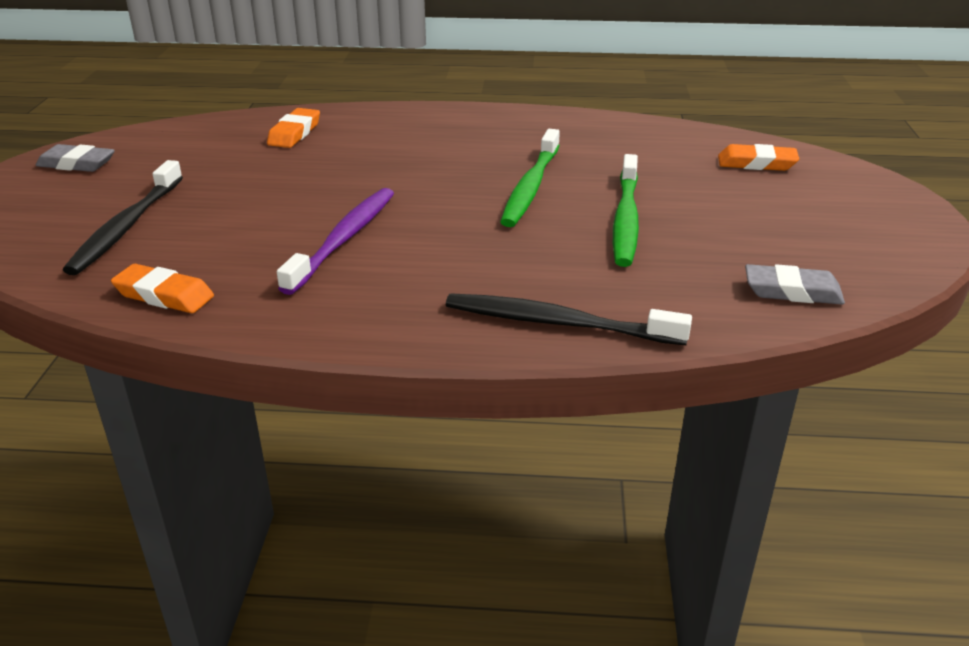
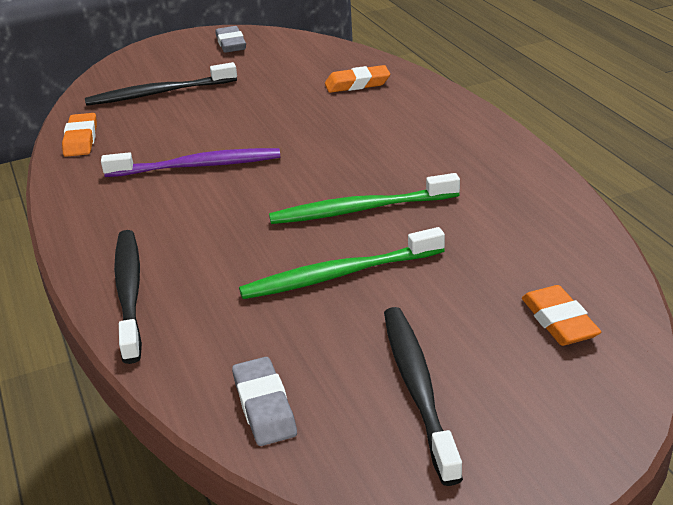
camera: 65 degrees right, 0 degrees up
none -> black toothbrush [384,307,463,486]

